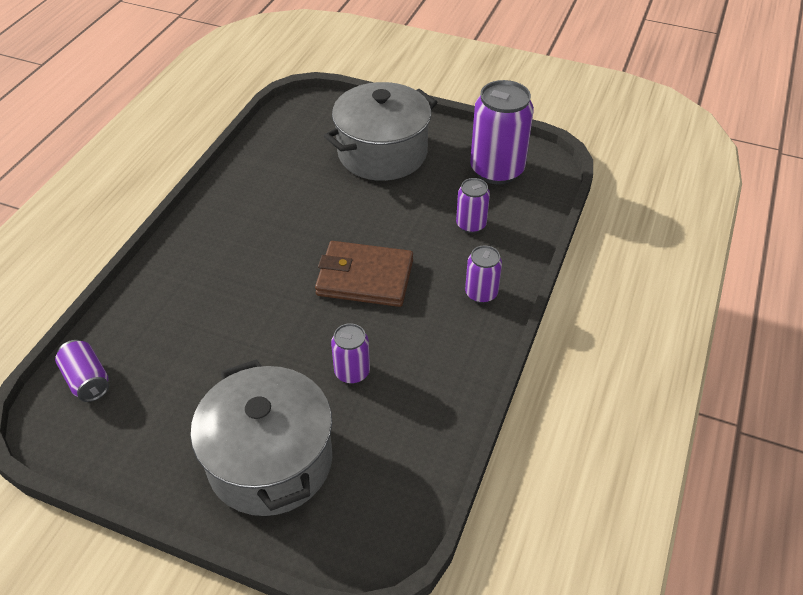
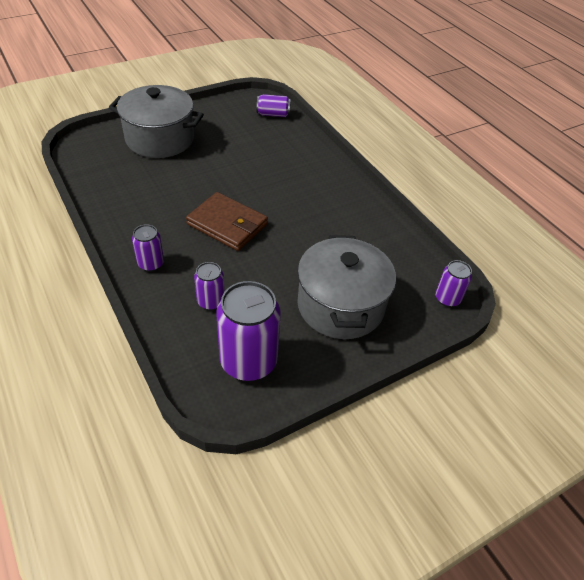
camera: 125 degrees right, 0 degrees up
brown wallet [315,241,413,307] -> brown wallet turned 75 degrees clockwise [186,192,268,251]
purple can [331,323,370,384] -> purple can moved to [436,260,472,307]

